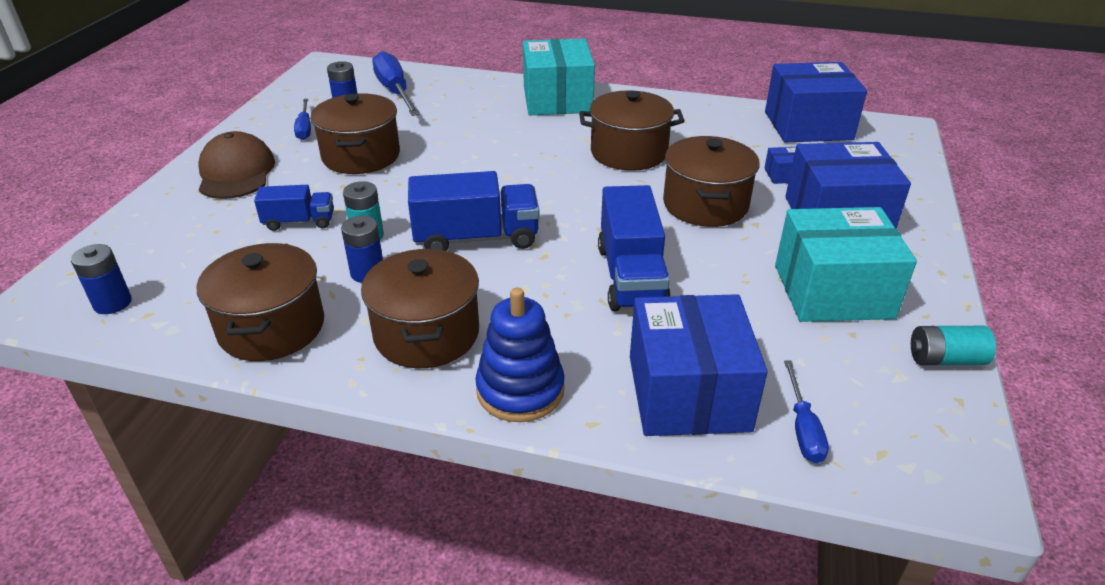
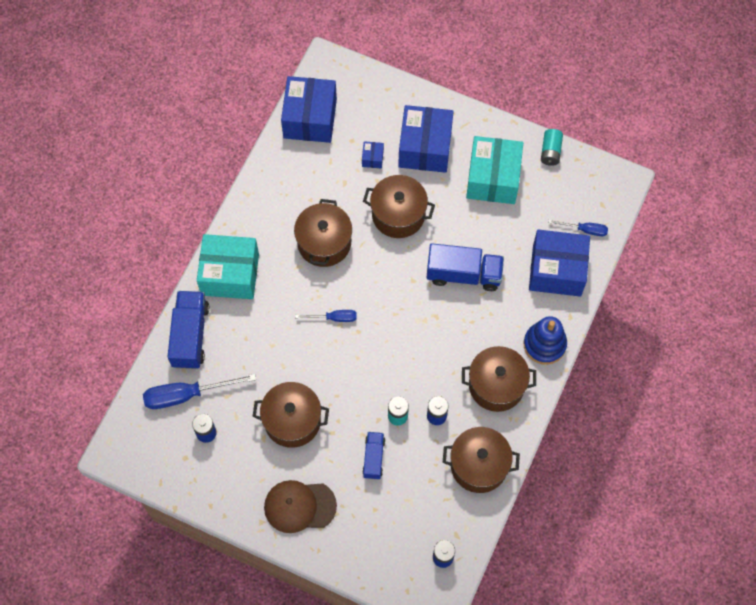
camera: 80 degrees left, 30 degrees up
blue screwdriver [294,99,311,140] -> blue screwdriver moved to [295,310,357,322]
blue truck [408,171,539,251] -> blue truck moved to [167,291,209,369]

